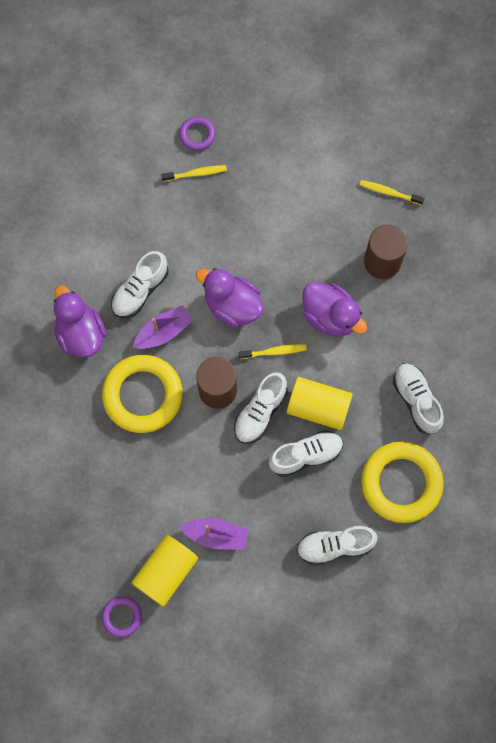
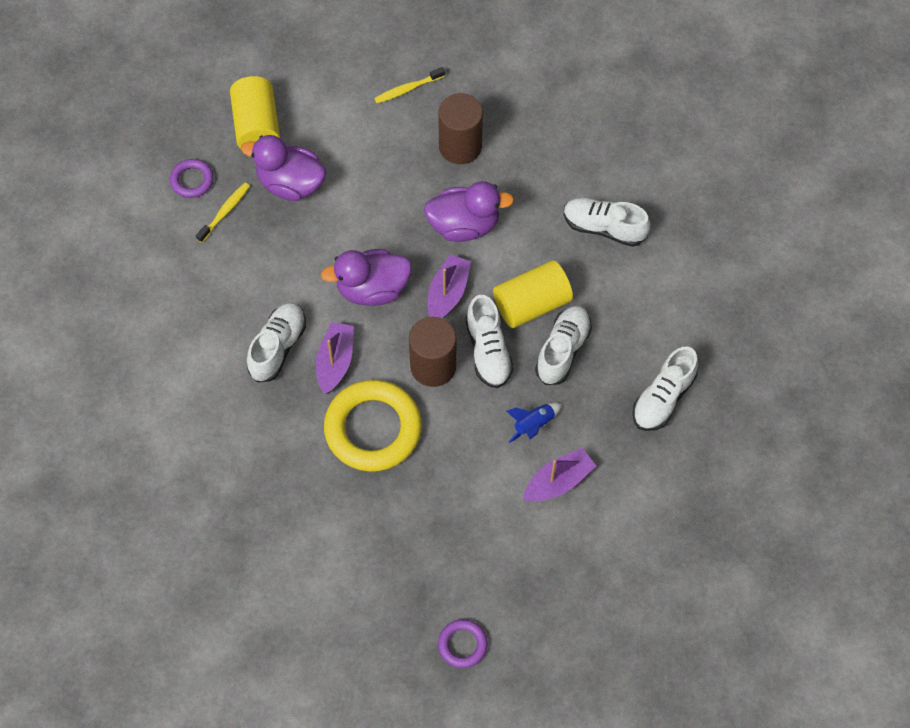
camera: 45 degrees left, 10 degrees down
purple duck [54,285,107,358] -> purple duck moved to [241,135,326,201]
purple ring [101,596,142,638] -> purple ring moved to [438,619,488,668]
white shoe [111,251,169,318] -> white shoe turned 150 degrees counterclockwise [247,302,306,382]
yellow cylinder [132,535,198,607] -> yellow cylinder moved to [230,76,280,149]
yellow toothbrush [239,344,307,359] -> purple boat [428,254,471,318]
yellow ring [361,442,444,523] -> none
none -> blue rocket [506,403,562,443]

